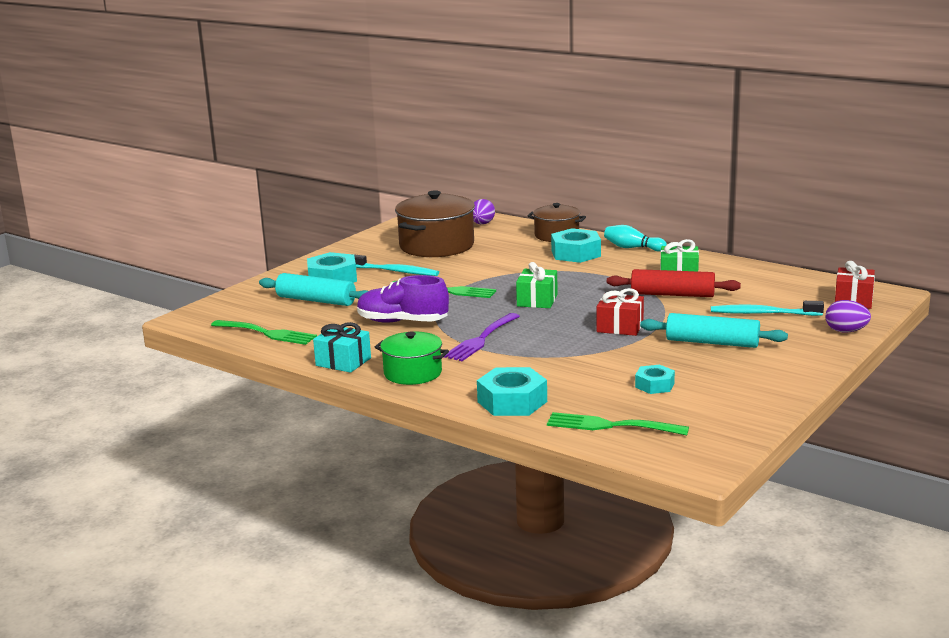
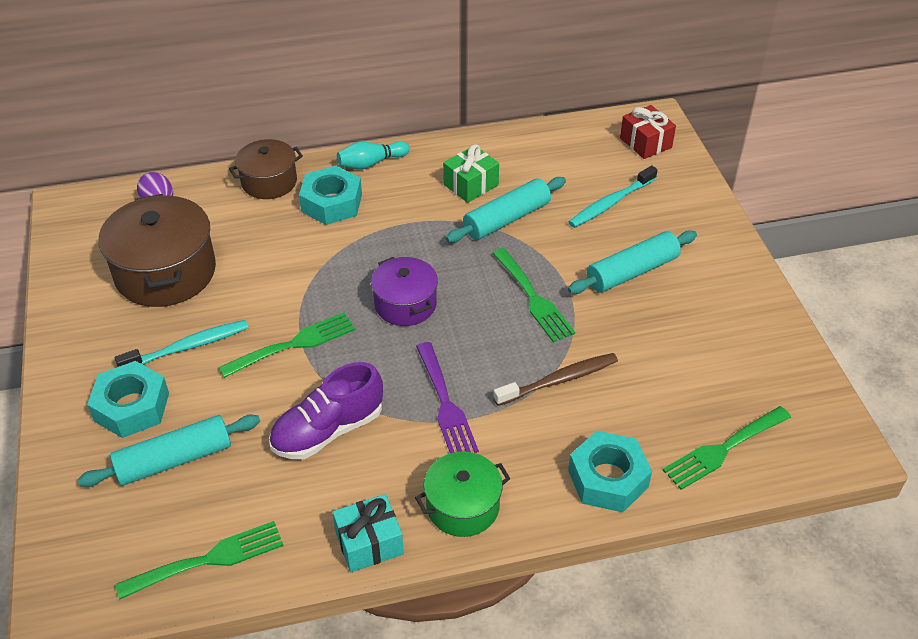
camera: 50 degrees left, 25 degrees up
green gift [516,262,558,308] -> purple pot [371,257,438,326]
red gift [597,288,644,336] -> green fork [492,248,575,342]
red rolling pin [607,269,741,297] -> turquoise rolling pin [446,177,566,243]
turquoise nut [635,364,675,394] -> none
purple egg [826,300,871,333] -> none
none -> brown toothbrush [493,353,618,406]

